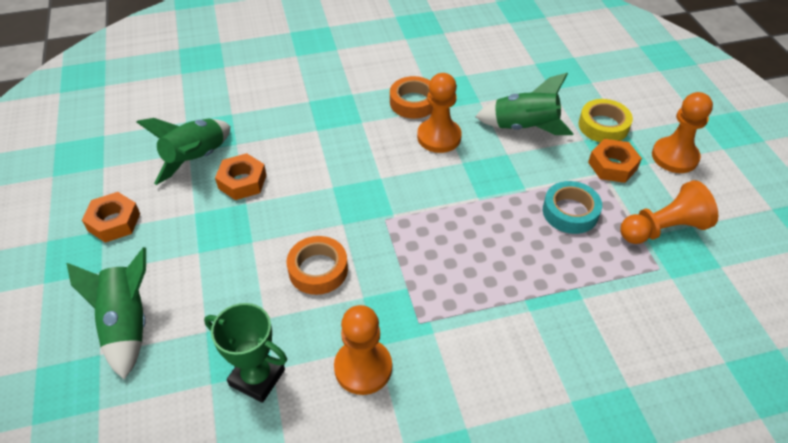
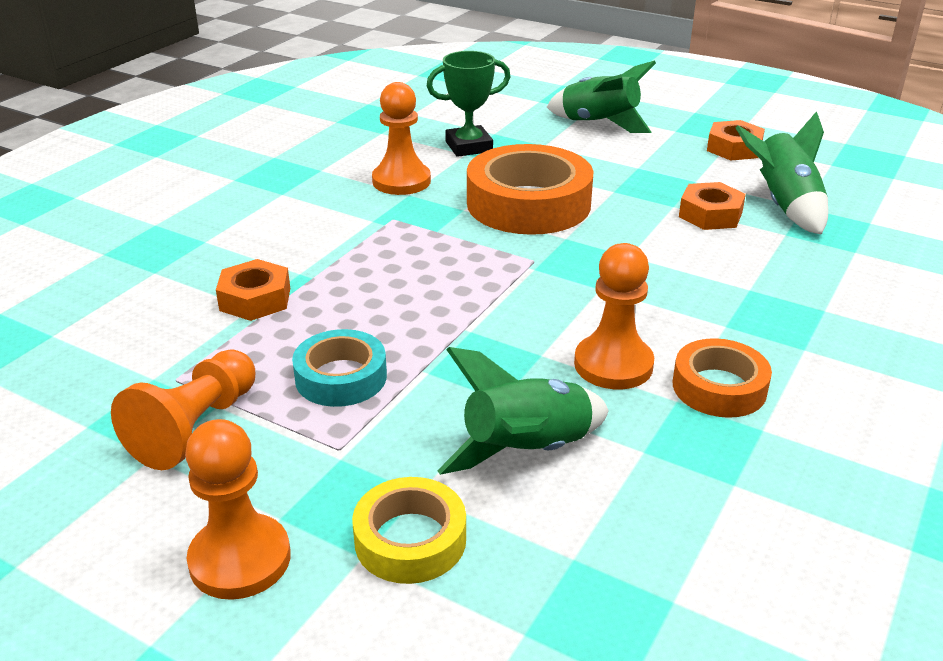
camera: 135 degrees right, 15 degrees down
orange tape [287,236,348,295] -> orange tape [467,144,593,235], size x1.78
orange nut [588,139,642,183] -> orange nut moved to [216,259,290,321]

